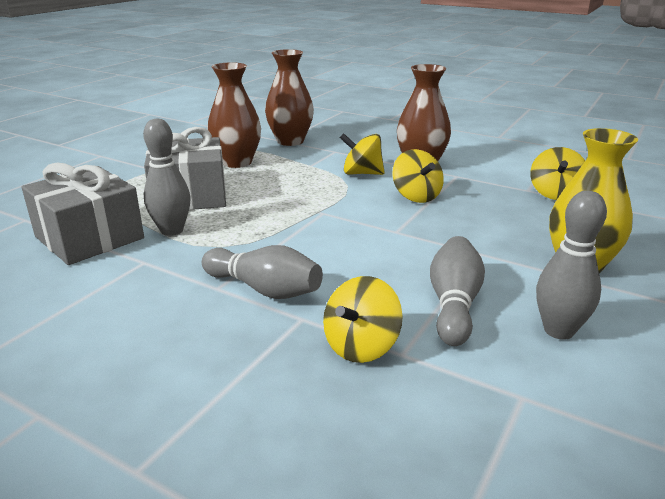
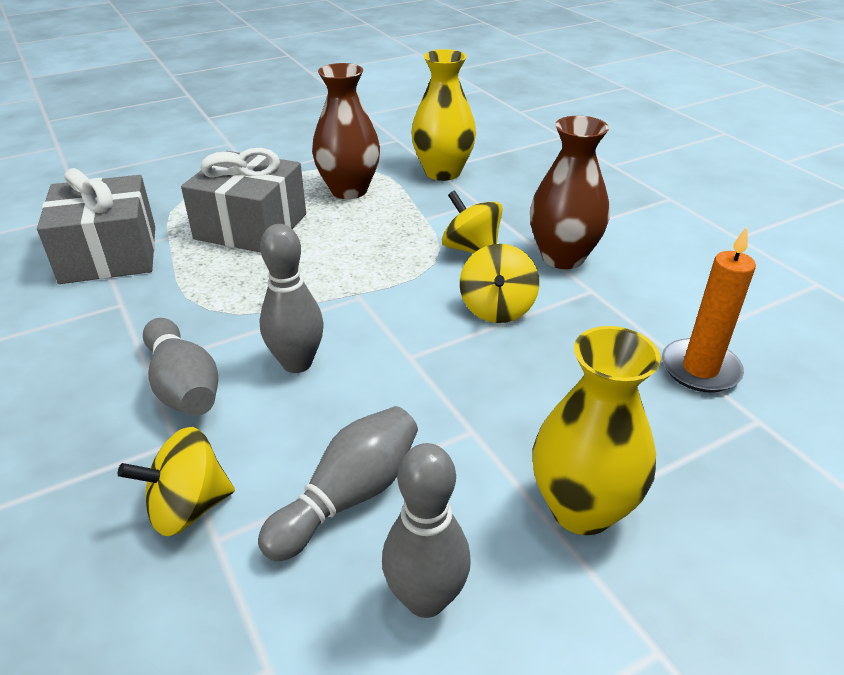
camera: 30 degrees right, 10 degrees up
grey bowling pin [143,119,191,236] -> grey bowling pin moved to [259,224,324,373]
brown vase [265,49,314,146] -> yellow vase [411,49,476,181]
yellow spinning top [530,147,585,200] -> orange candle [662,226,756,393]

